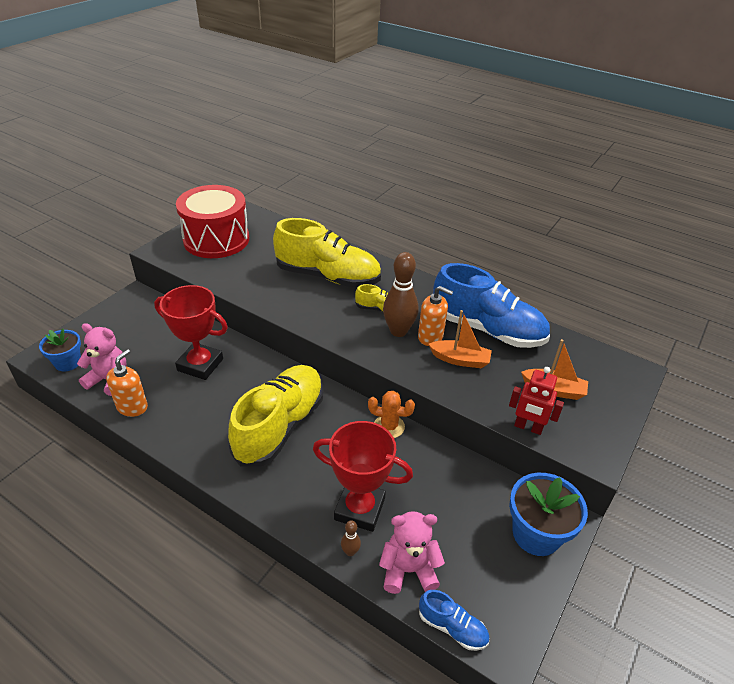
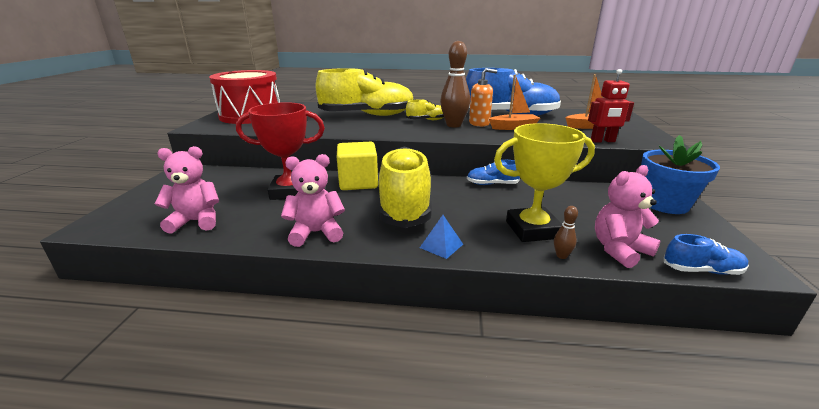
camera: 25 degrees left, 15 degrees down
blue flower pot [39,329,81,372] -> none
orange soap dispenser [106,349,148,417] -> none
red trophy [313,421,413,532] -> yellow trophy [494,123,595,242]
orange cactus [368,391,415,438] -> blue shoe [467,160,520,185]
none -> pink teddy bear [281,154,345,247]
none -> yellow cube [337,142,378,190]
none -> blue pyramid [420,215,463,259]

